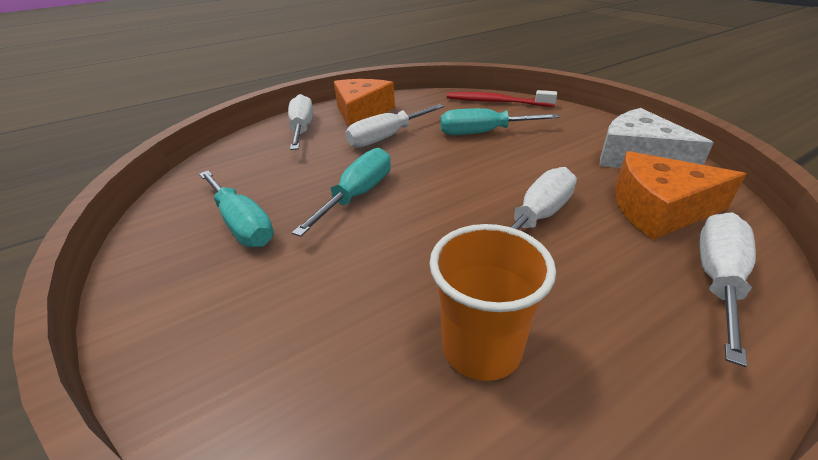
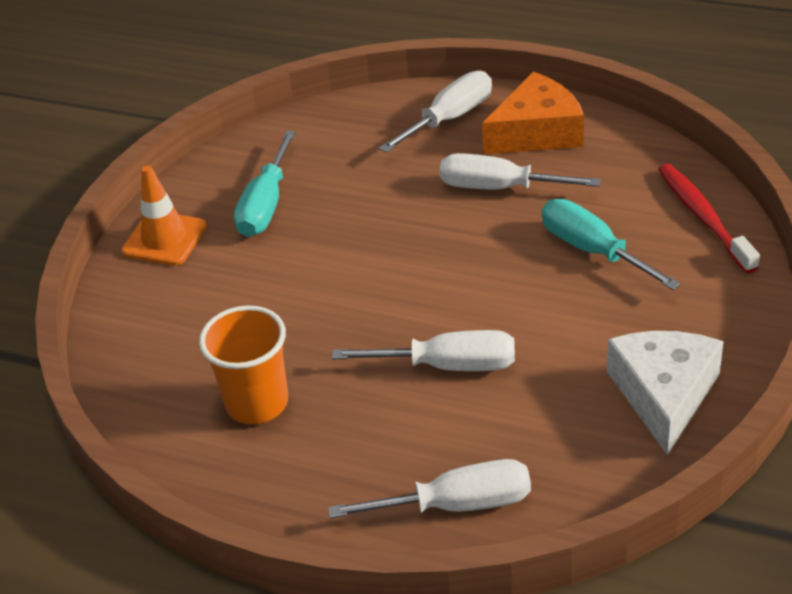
camera: 55 degrees right, 5 degrees up
turquoise screwdriver [292,148,391,237] -> none
orange cheese [615,151,746,240] -> none
none -> orange traffic cone [122,165,207,266]

